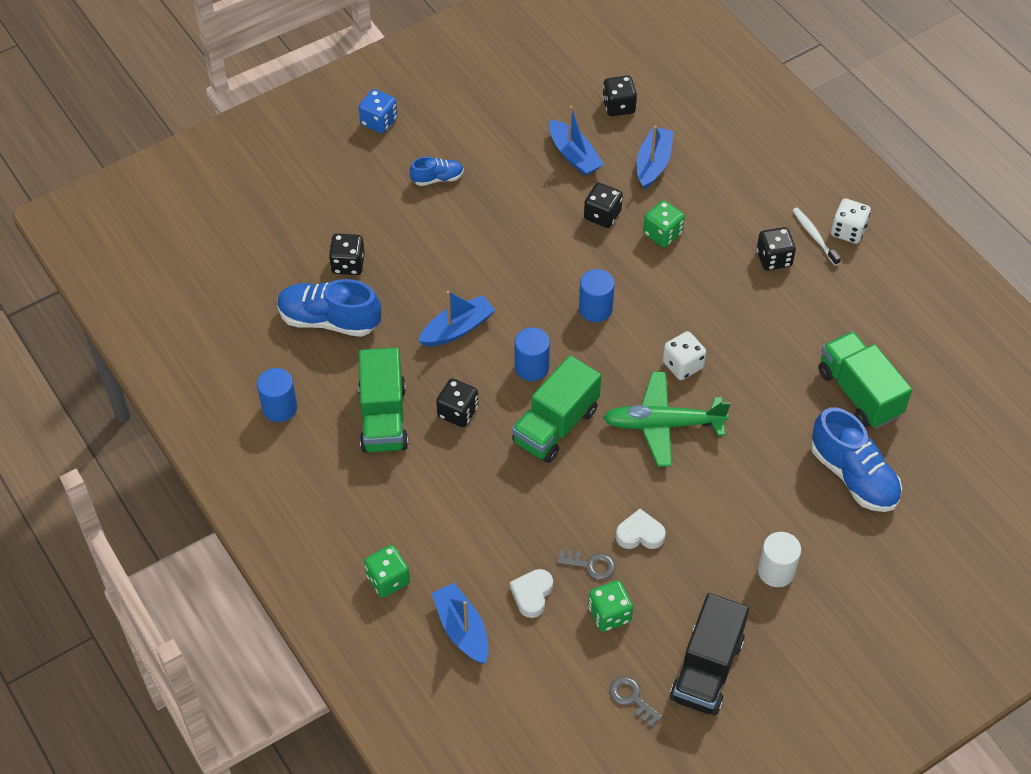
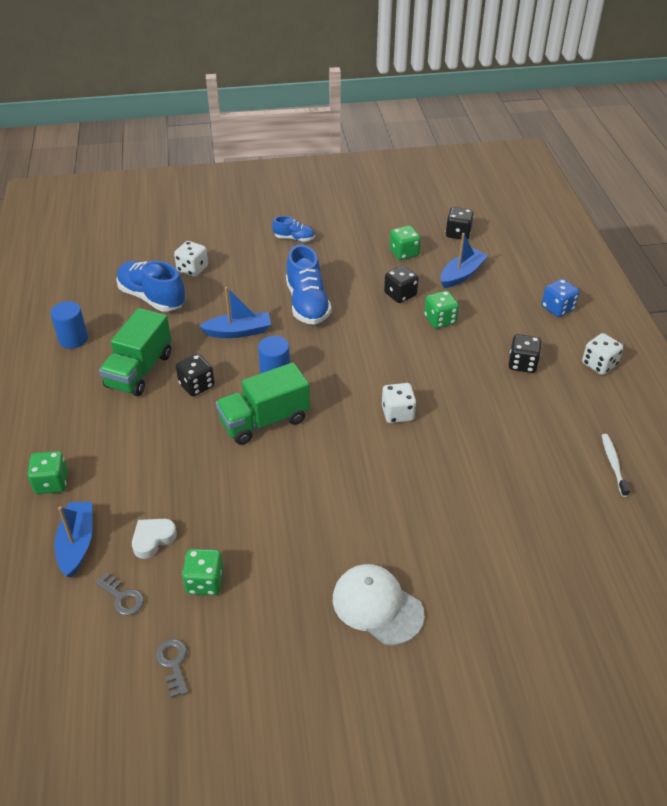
camera: 25 degrees right, 10 degrees down
black dice [329,234,365,275] -> white dice [174,241,208,277]
blue dice [359,89,397,133] -> blue dice moved to [542,279,579,317]
blue boat [549,106,604,176] -> green dice [389,225,421,260]
grey key [557,549,615,580] -> grey key moved to [95,572,144,616]
blue cylinder [579,269,615,322] -> none
green plane [603,372,731,467] -> none
white heart [616,509,666,549] -> none
black truck [670,593,749,715] -> none
white cylinder [758,532,801,587] -> white cap [333,564,424,645]
white toothbrush [792,208,841,266] -> white toothbrush moved to [602,434,630,497]
blue shoe [811,407,902,512] -> blue shoe moved to [286,245,332,325]
green truck [818,331,912,428] -> none

